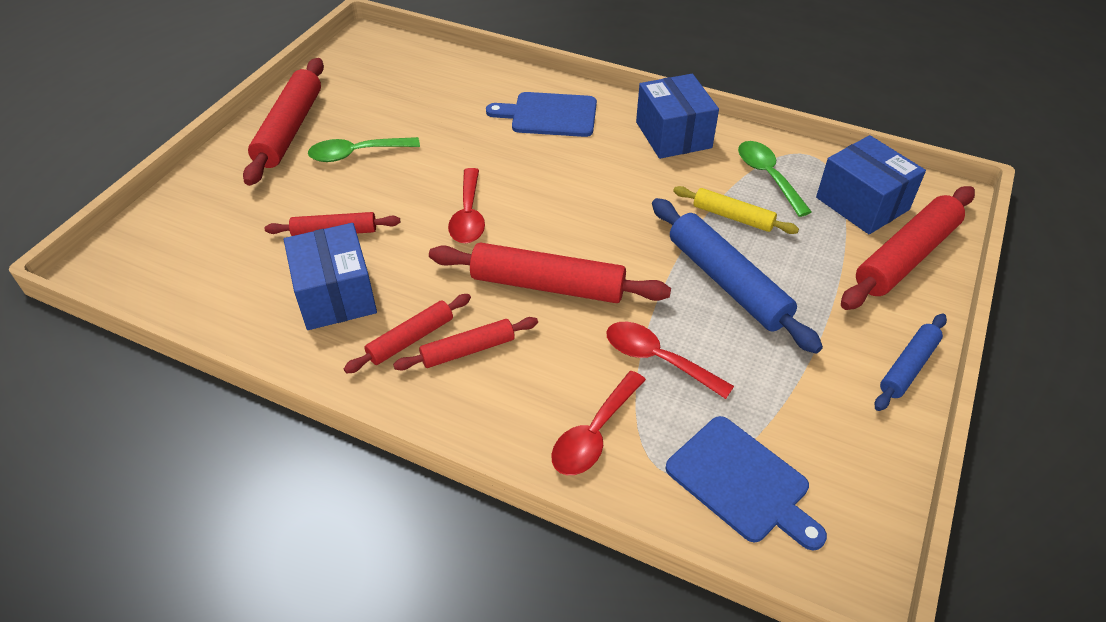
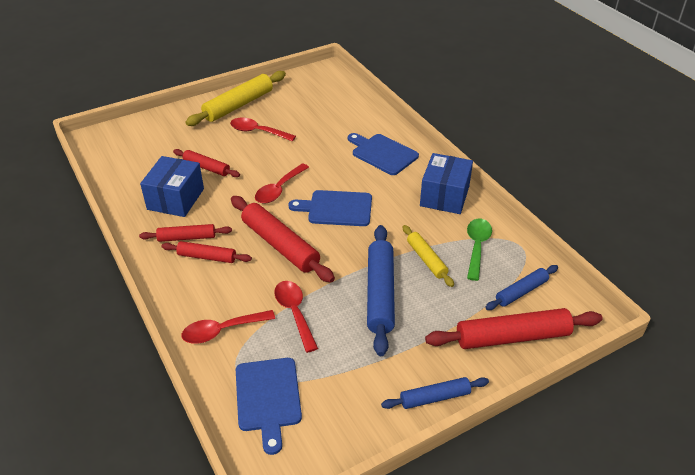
camera: 35 degrees right, 5 degrees down
red rolling pin [243,58,324,186] -> yellow rolling pin [185,71,286,126]
green spoon [308,137,420,162] -> red spoon [230,118,296,141]
blue box [816,135,926,234] -> blue rolling pin [485,265,558,310]
none -> blue cutting board [288,190,372,226]

